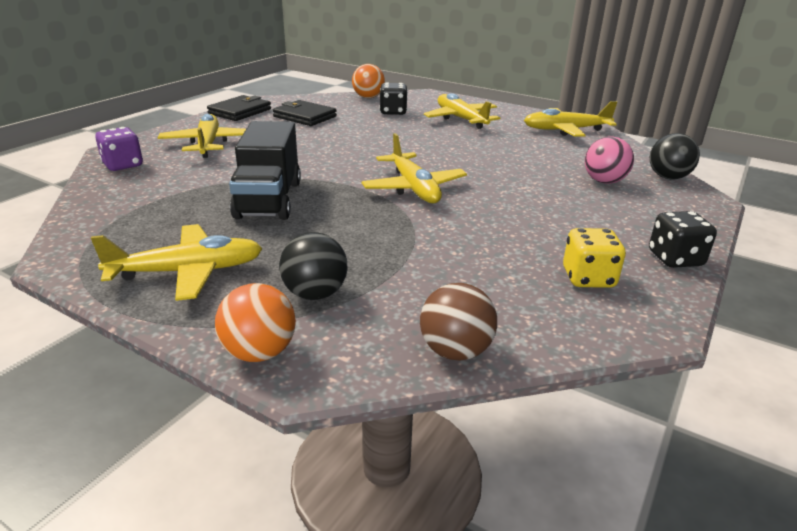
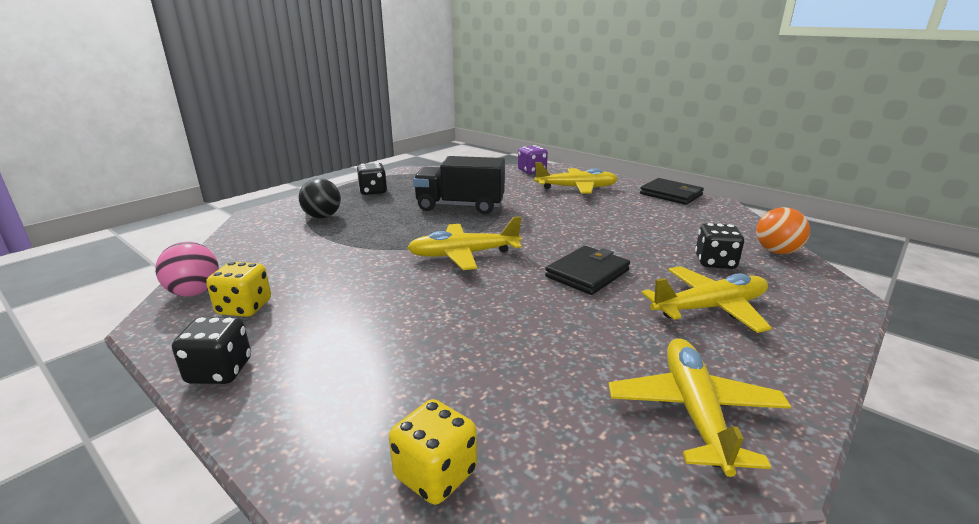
camera: 100 degrees right, 5 degrees down
yellow plane [91,224,262,301] -> black dice [356,163,387,195]
orange ball [215,283,296,362] -> none
black wallet [273,100,337,126] -> black wallet moved to [545,246,630,295]
brown ball [420,283,497,361] -> none
pink ball [585,136,634,184] -> pink ball moved to [155,242,219,296]
black ball [650,133,700,180] -> yellow dice [389,399,477,505]

